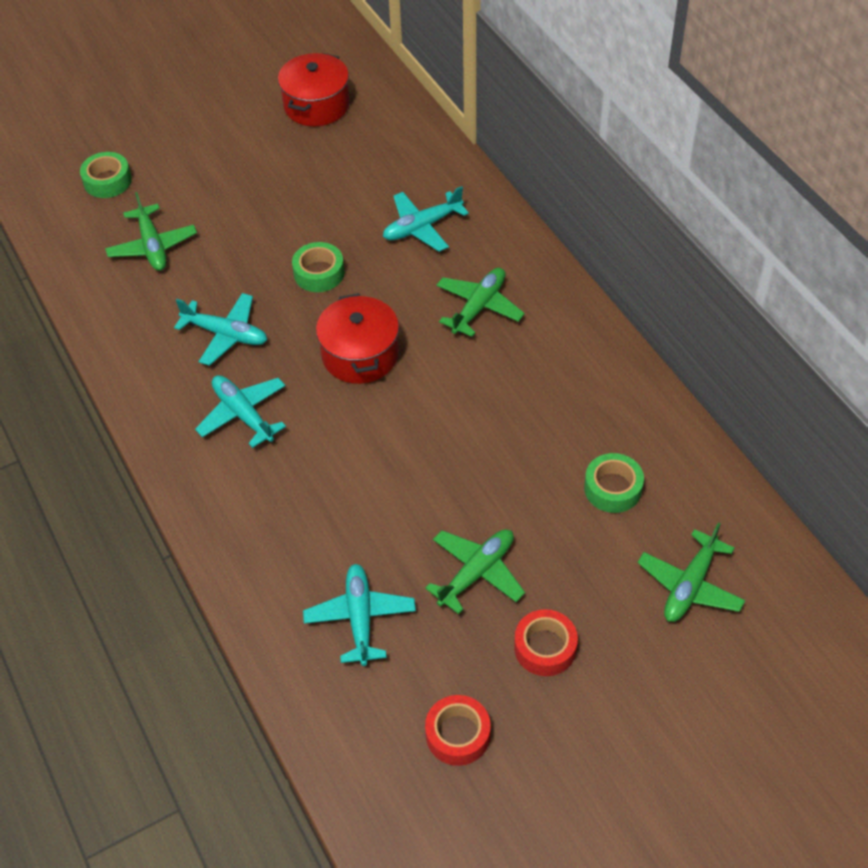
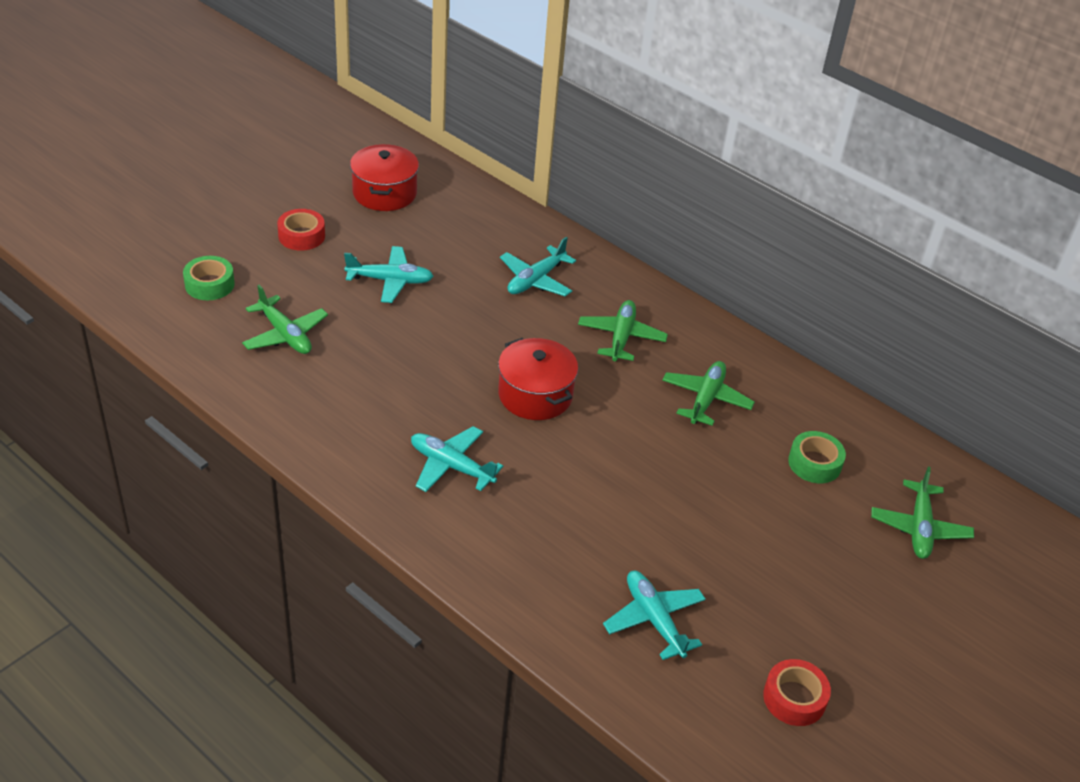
camera: 25 degrees left, 10 degrees down
turquoise plane [174,293,267,366] -> turquoise plane moved to [344,246,434,303]
green tape [292,242,345,292] -> none
green plane [425,529,525,614] -> green plane moved to [662,361,755,426]
red tape [514,609,578,676] -> red tape moved to [277,209,325,251]

